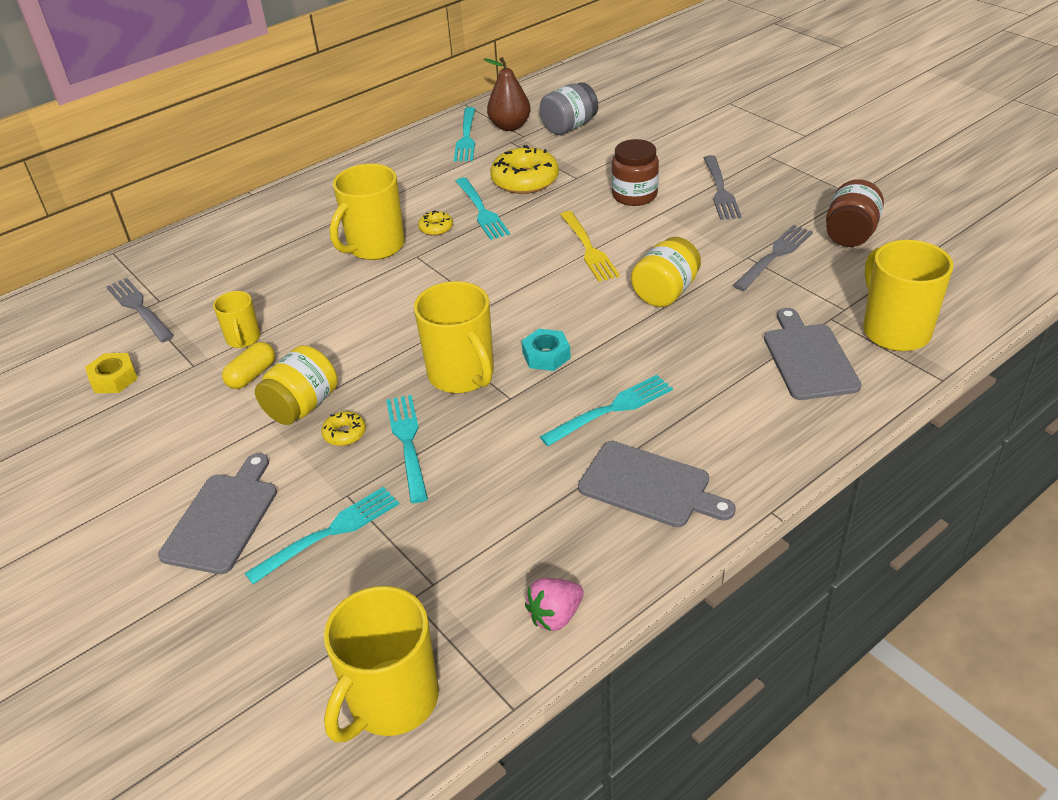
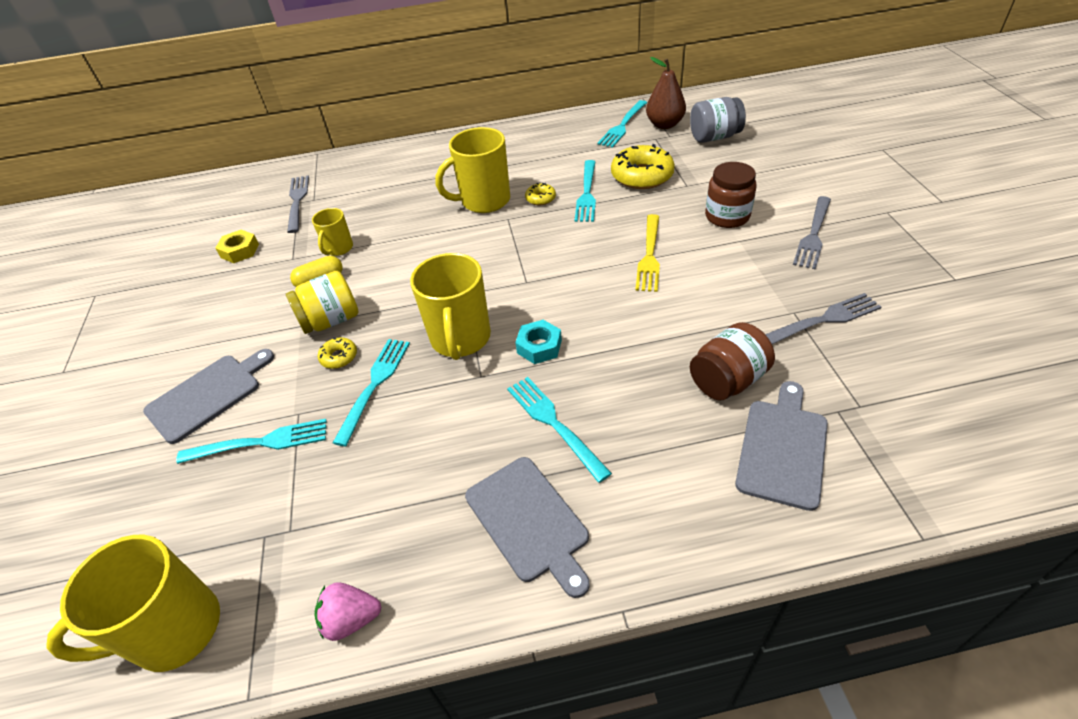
camera: 30 degrees right, 5 degrees up
turquoise fork [540,375,673,446] -> turquoise fork turned 120 degrees counterclockwise [507,377,612,483]
yellow jar [631,237,701,307] -> none
brown jar [826,179,884,247] -> brown jar moved to [690,322,775,400]
yellow mug [863,240,954,351] -> none

